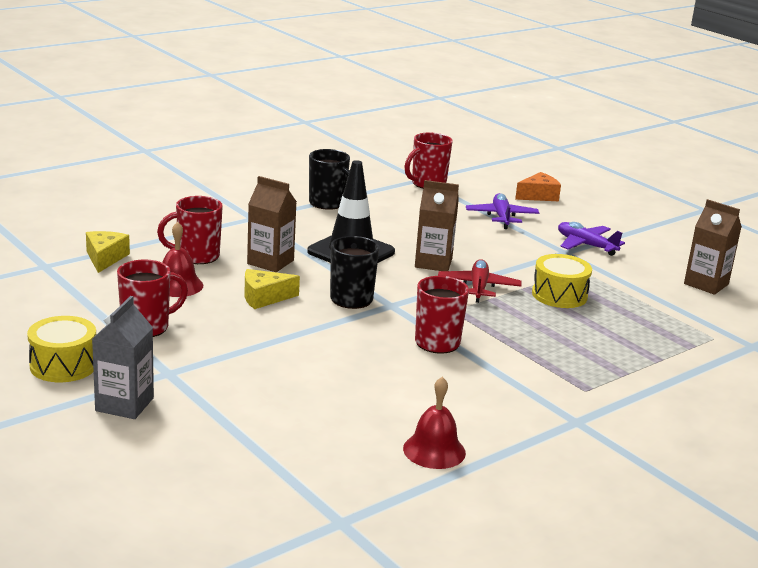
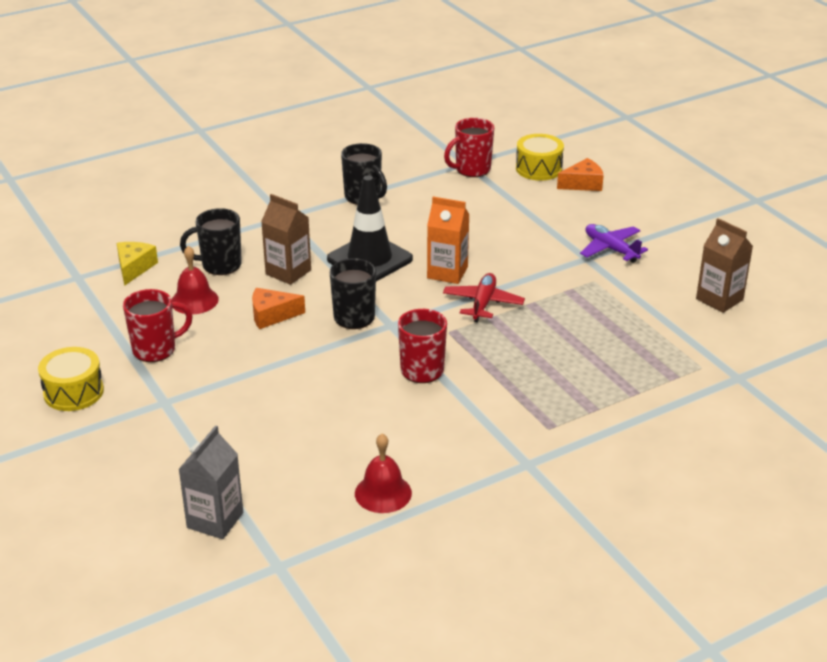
camera: 10 degrees right, 10 degrees up
grey carton [92,296,154,419] -> grey carton moved to [178,425,243,539]
red mug [157,196,223,264] -> black mug [180,208,242,275]
yellow cheese [245,269,300,309] -> orange cheese [252,288,305,329]
brown carton [415,180,459,271] -> orange carton [427,197,470,284]
purple plane [466,193,539,229] -> none
yellow drum [532,254,592,308] -> yellow drum moved to [516,134,564,181]

